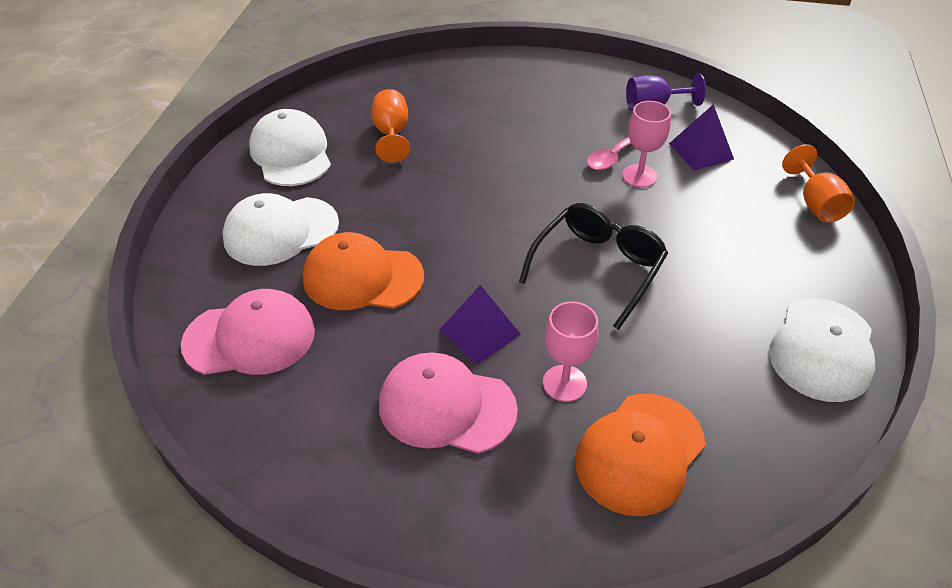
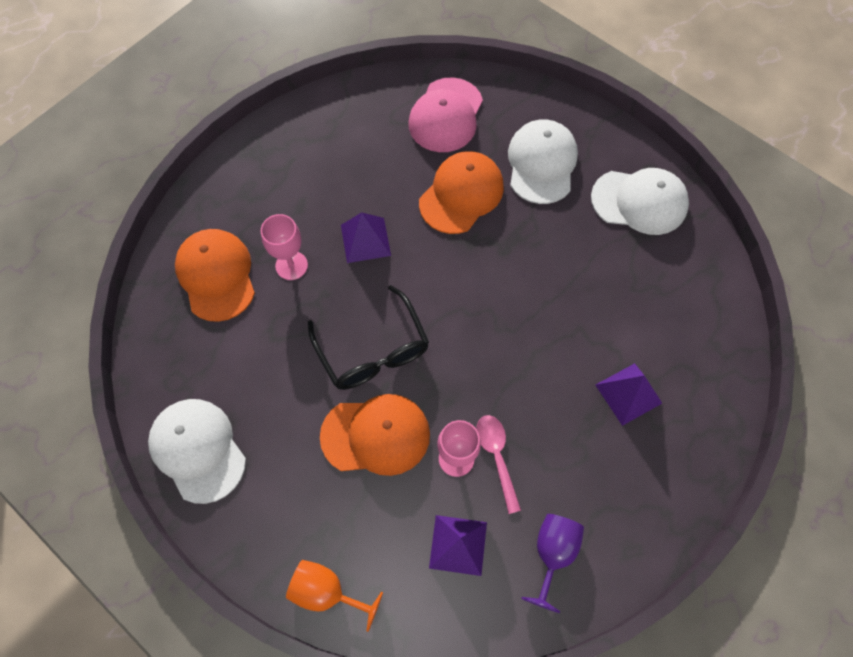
camera: 120 degrees right, 20 degrees up
orange goblet [371,89,410,163] -> none
pink cap [379,352,518,453] -> none
none -> orange cap [320,394,430,476]
none -> purple pyramid [596,363,662,426]

